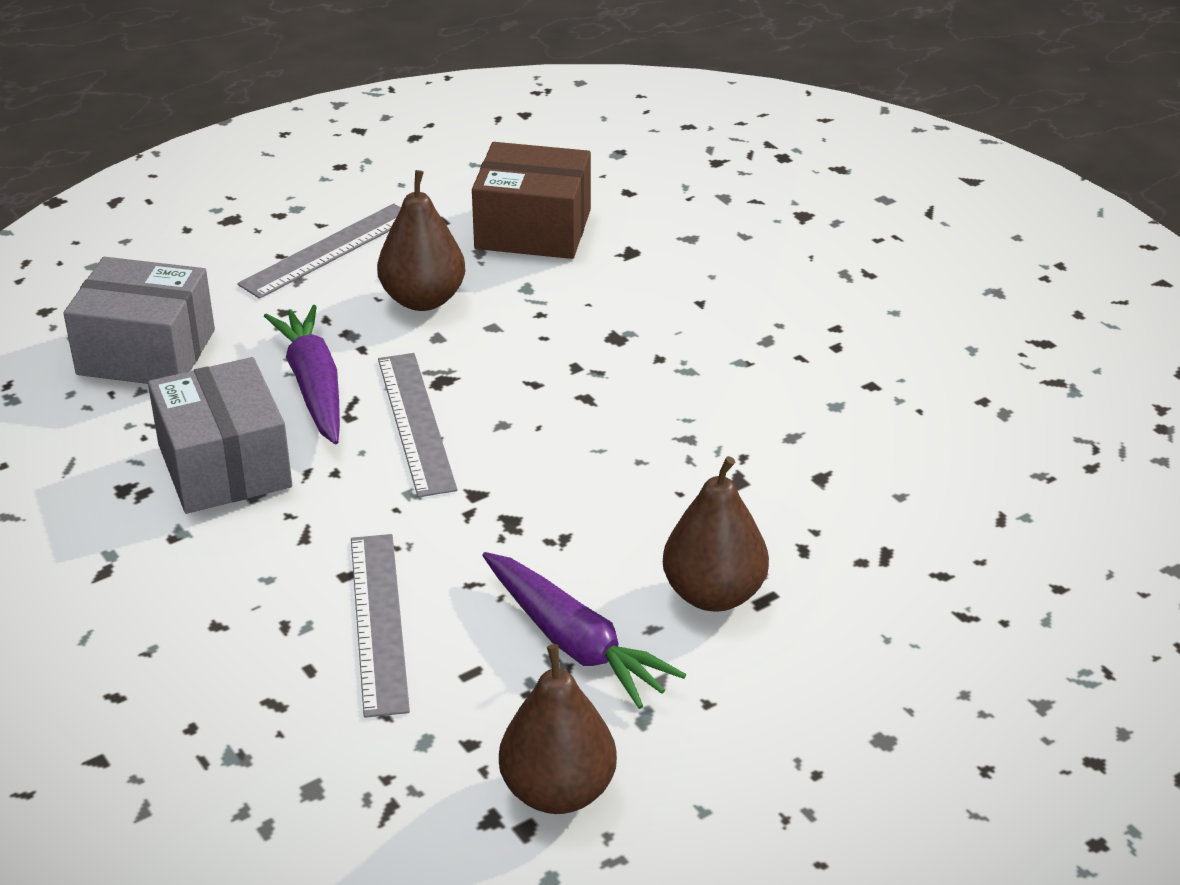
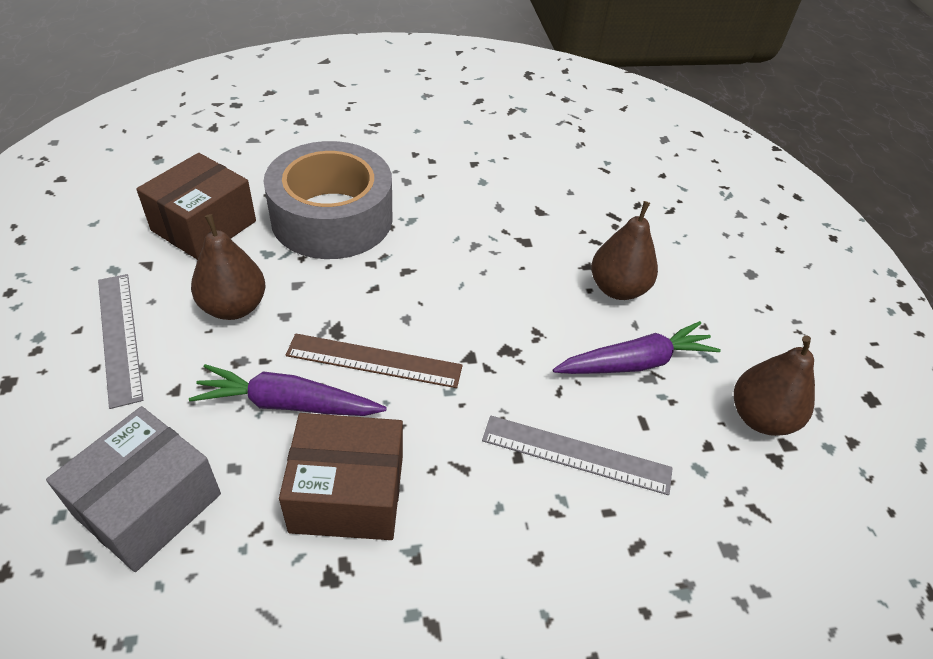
camera: 70 degrees left, 10 degrees up
grey box [148,357,292,514] -> brown box [279,413,403,540]
grey ruler [378,353,457,497] -> brown ruler [286,333,463,388]
none -> grey tape [264,141,392,259]

